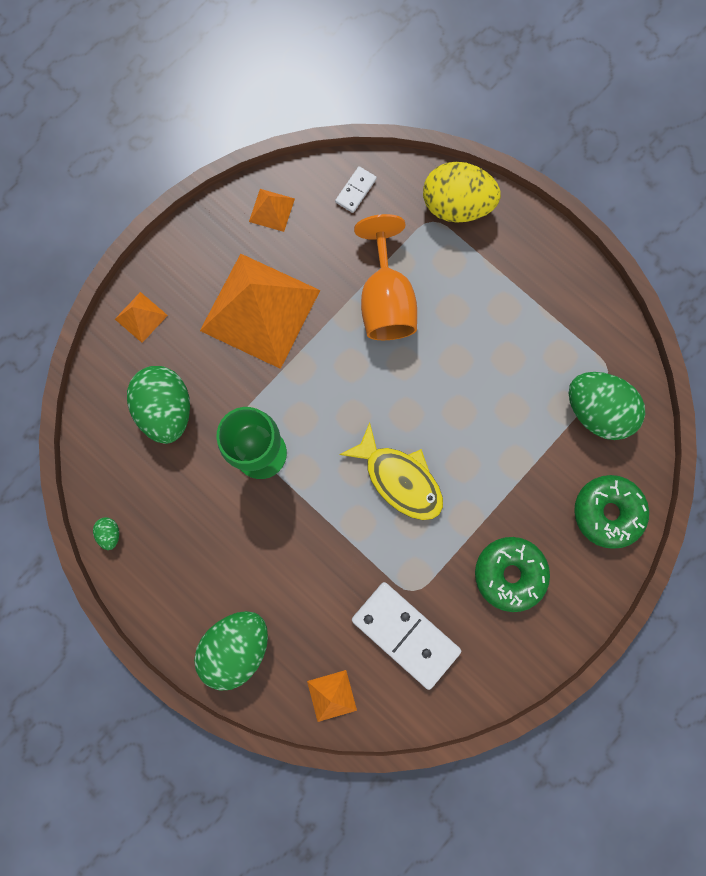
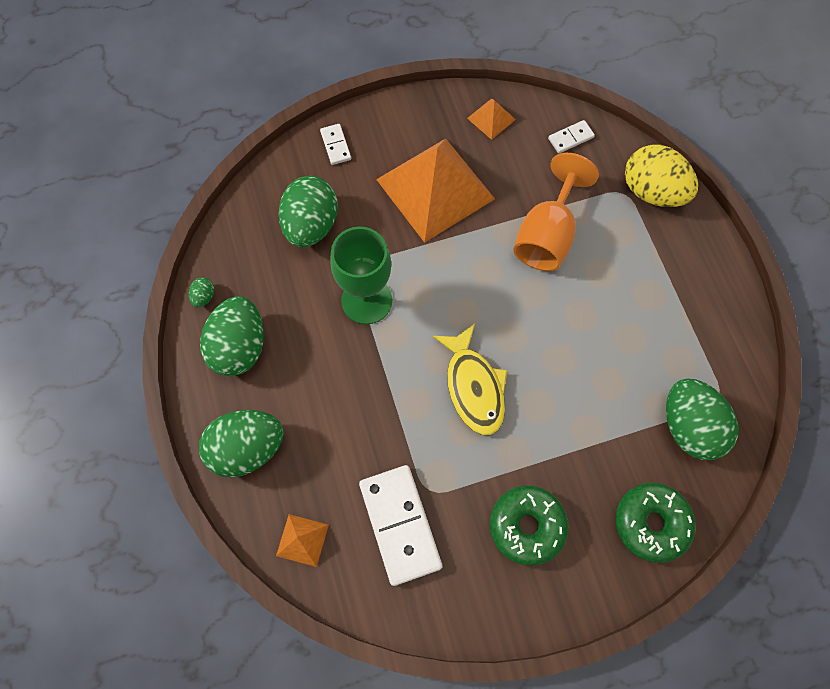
camera: 30 degrees right, 10 degrees down
orange pyramid [115,292,168,343] -> white domino [320,124,351,165]
none -> green egg [200,296,264,376]

